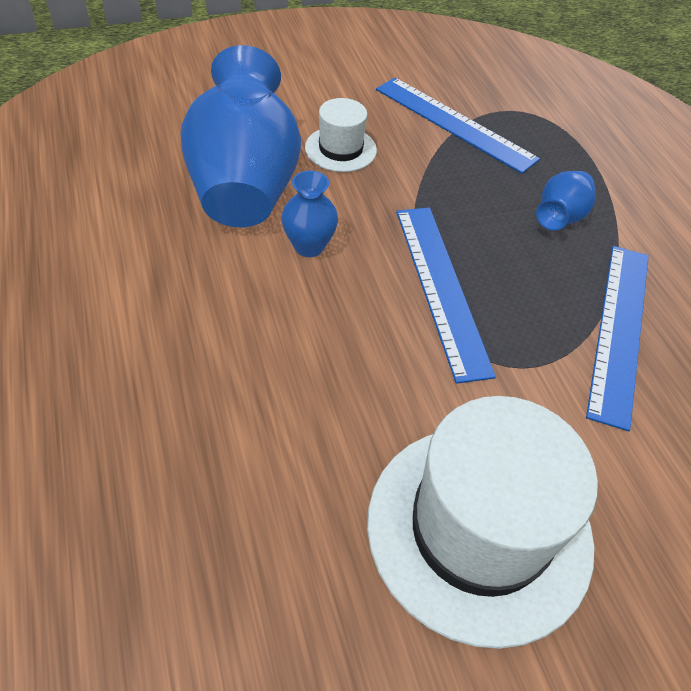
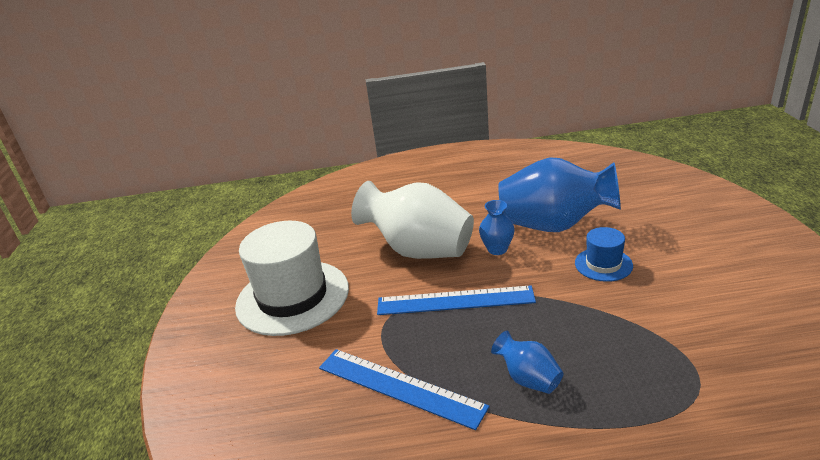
camera: 110 degrees right, 20 degrees down
white hat [305,98,377,172] -> blue hat [575,227,633,282]
blue ruler [376,78,540,174] -> none
none -> white vase [351,181,474,259]

